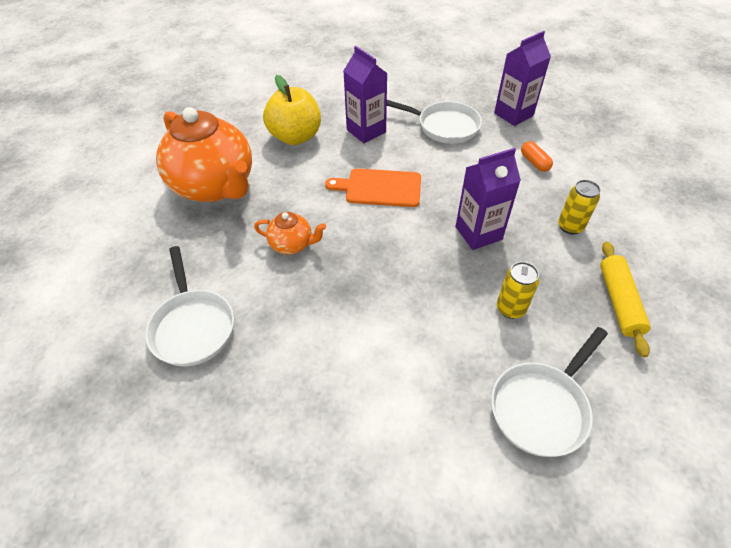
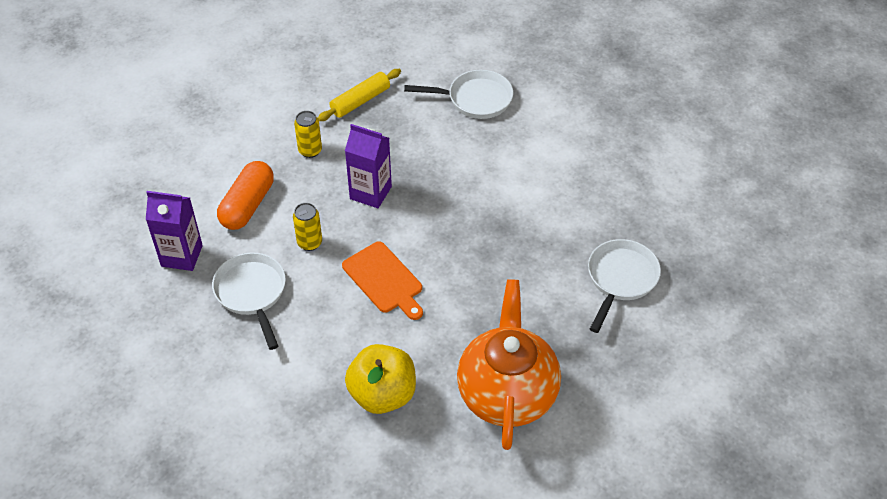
camera: 135 degrees left, 0 degrees up
orange teapot [254,212,326,255] -> none
purple carton [343,46,388,143] -> none
yellow can [497,262,539,319] -> yellow can moved to [293,203,322,251]
orange capsule [521,141,553,172] -> orange capsule [217,161,274,230], size x1.97

